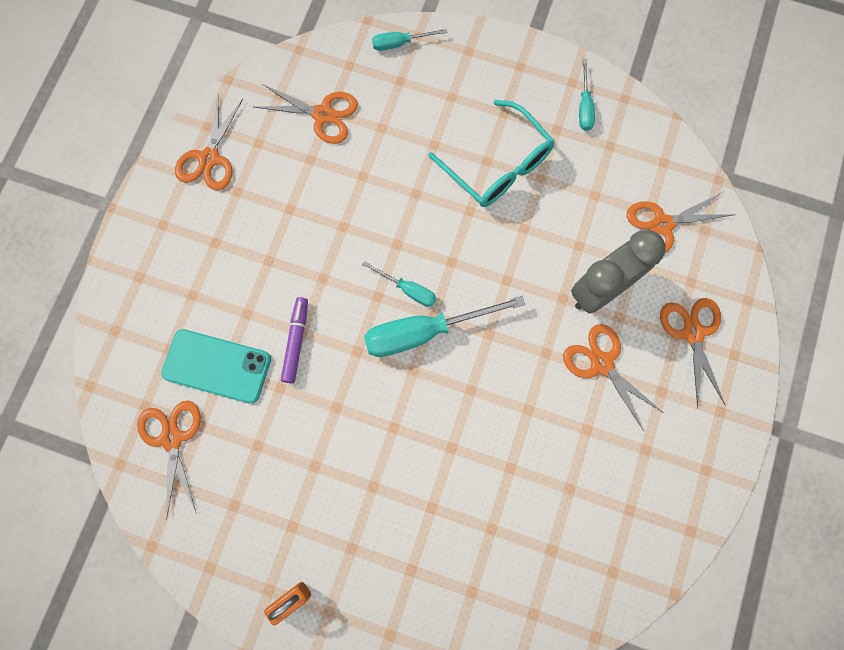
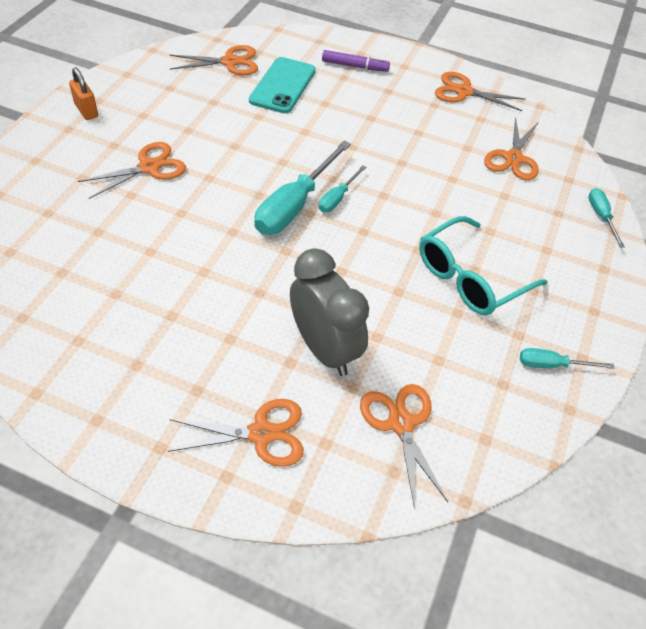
camera: 90 degrees right, 25 degrees down
purple marker [281,297,308,383] -> purple marker moved to [322,50,390,72]
turquoise screwdriver [364,296,525,357] -> turquoise screwdriver turned 135 degrees counterclockwise [254,141,351,235]
orange scissors [563,324,664,431] -> orange scissors moved to [78,142,186,199]

